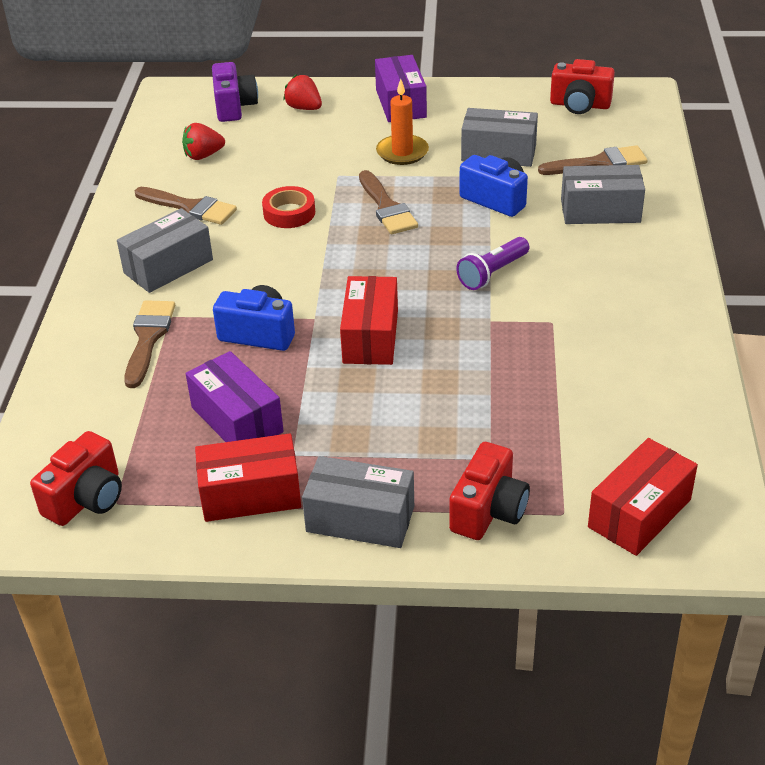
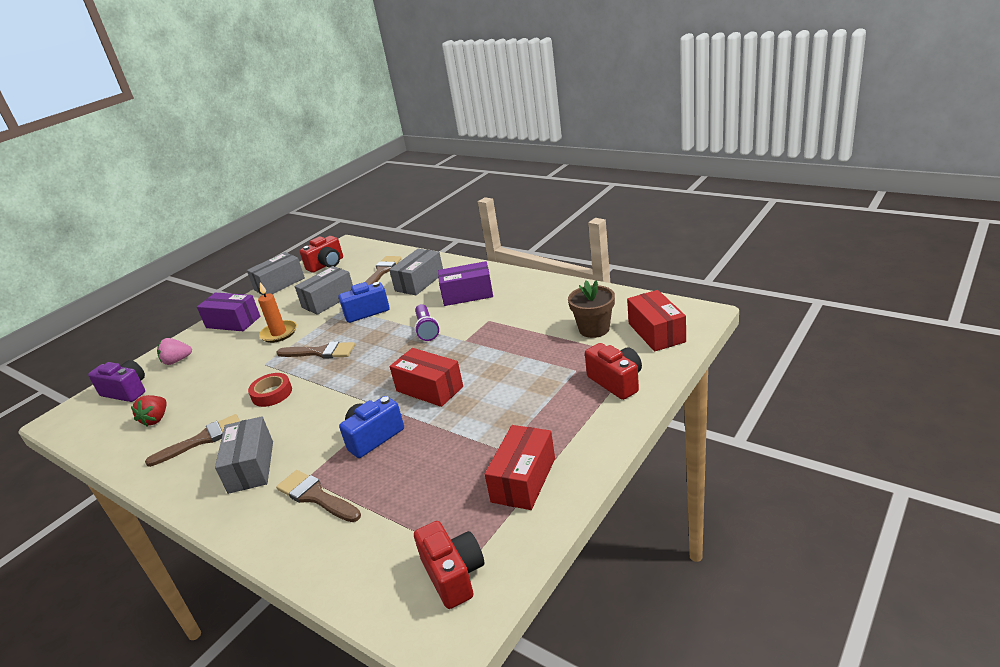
camera: 55 degrees left, 10 degrees down
purple box [186,351,284,442] -> purple box moved to [438,261,493,306]
red strawberry [283,75,322,110] -> pink strawberry [157,338,192,365]
grey box [302,456,414,548] -> grey box moved to [247,252,305,295]
none -> brown flower pot [568,280,615,338]

